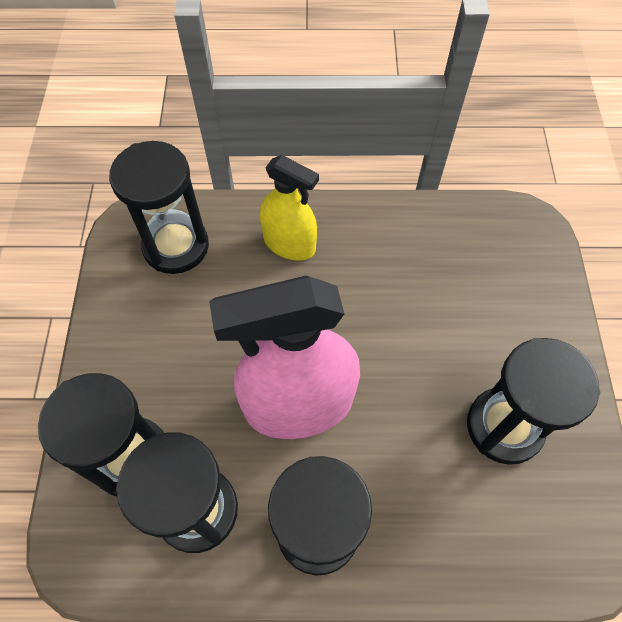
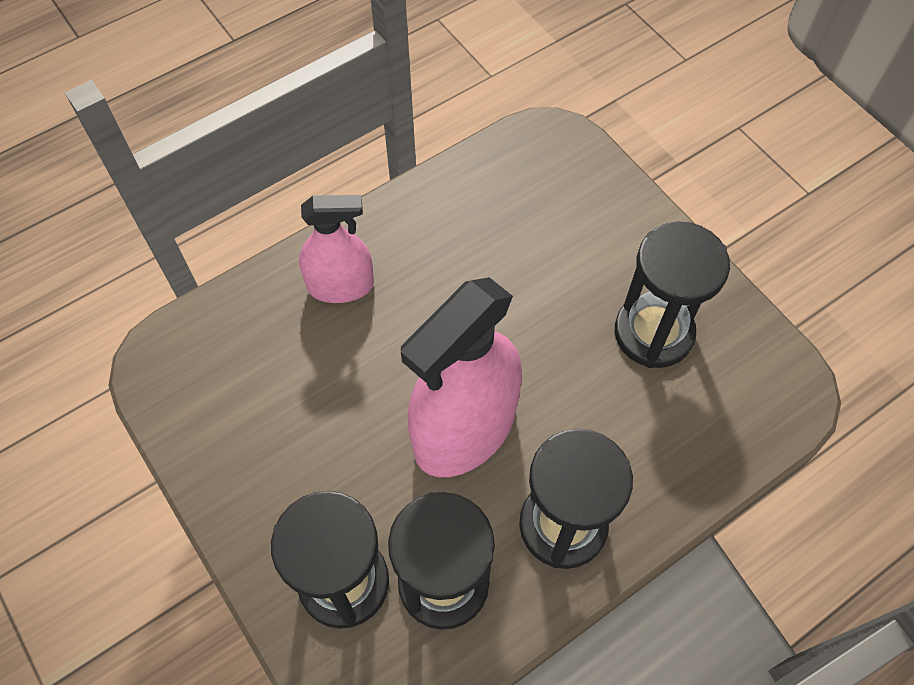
camera: 35 degrees left, 0 degrees up
black hourglass [109,141,209,274] -> none
yellow spray bottle [260,155,319,261] -> pink spray bottle [299,195,374,303]

